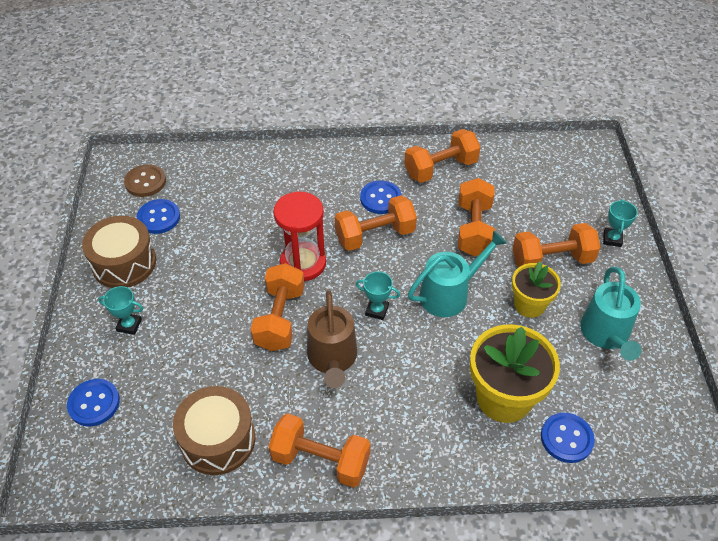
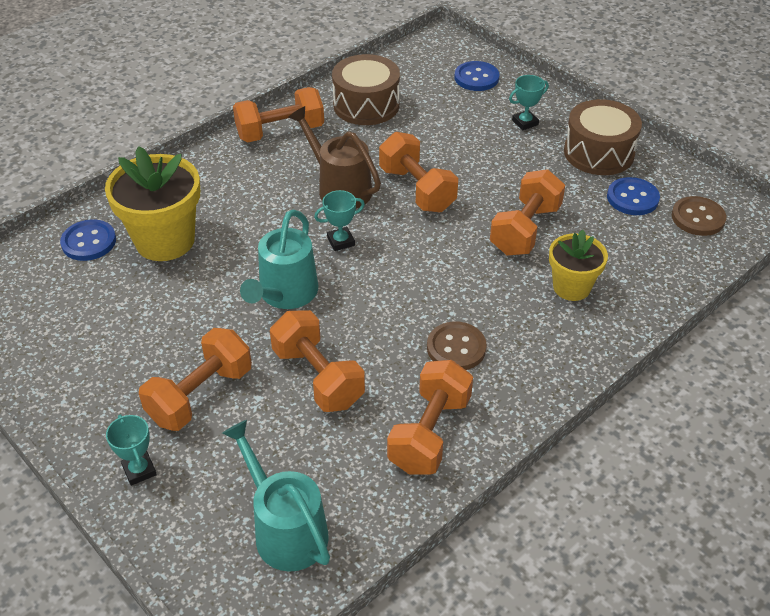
camera: 140 degrees right, 5 degrees down
red hourglass [273,192,326,281] -> none
orange dumbbell [335,195,417,251] -> orange dumbbell moved to [490,169,565,256]
blue button [360,180,402,214] -> brown button [427,322,487,370]
yellow flower pot [512,261,561,318] -> yellow flower pot moved to [549,230,608,301]
turquoise watering can [580,267,642,361] -> turquoise watering can moved to [222,420,330,572]

